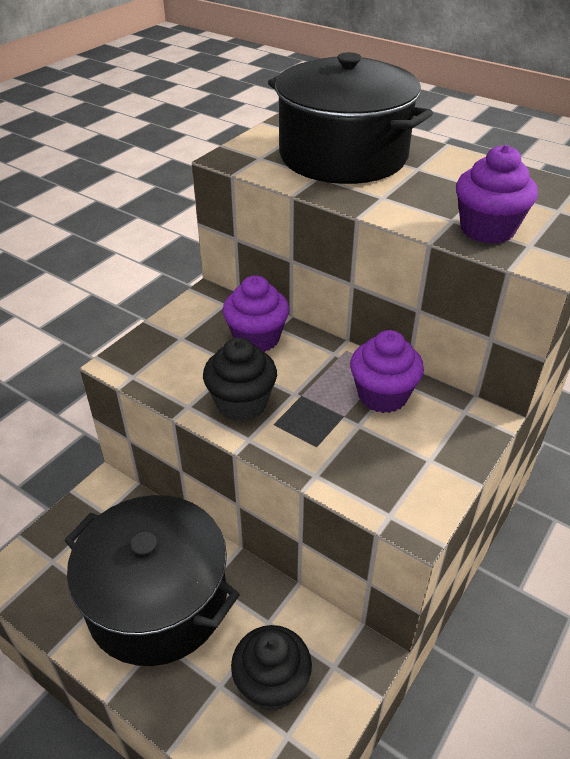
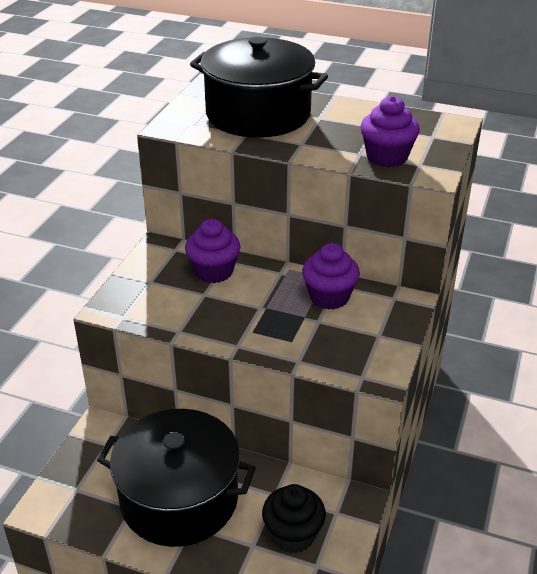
camera: 15 degrees left, 5 degrees down
black cupcake [203,338,277,421] -> none

